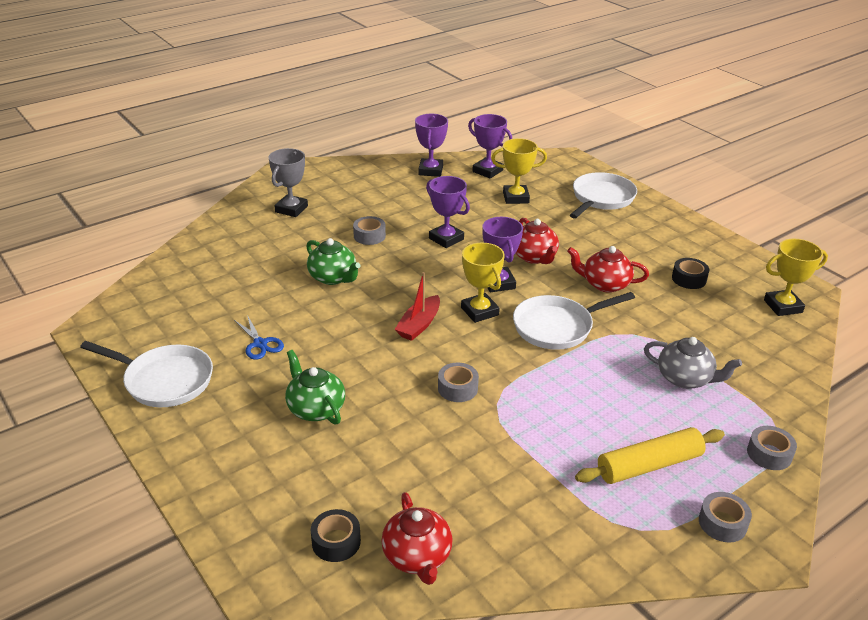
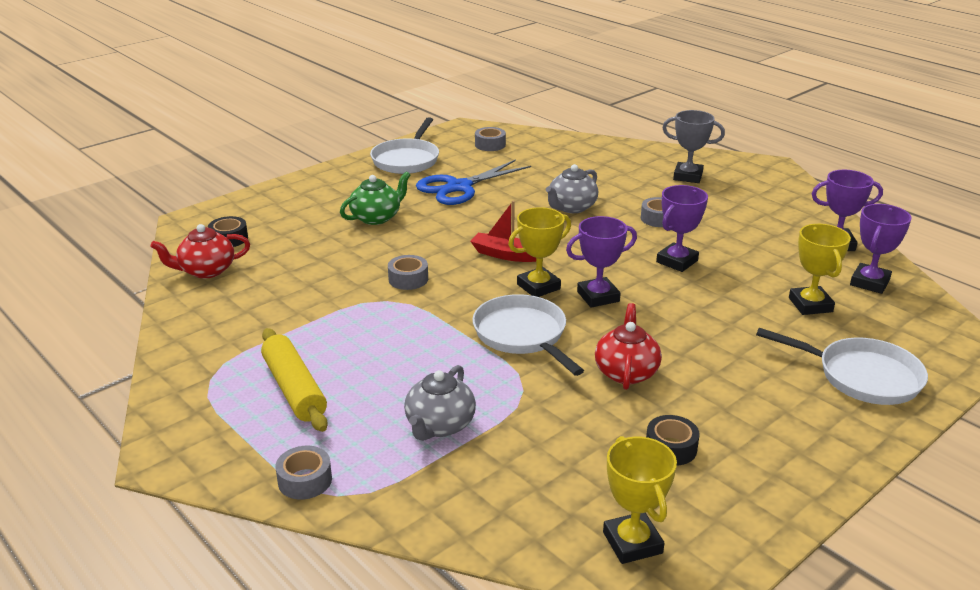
camera: 85 degrees right, 5 degrees down
blue scissors [234,315,284,360] -> blue scissors [416,159,531,205], size x1.91
green teapot [306,238,360,285] -> grey teapot [546,164,598,213]
red teapot [515,218,559,264] -> none
grey tape [699,492,752,542] -> grey tape moved to [475,127,506,151]

